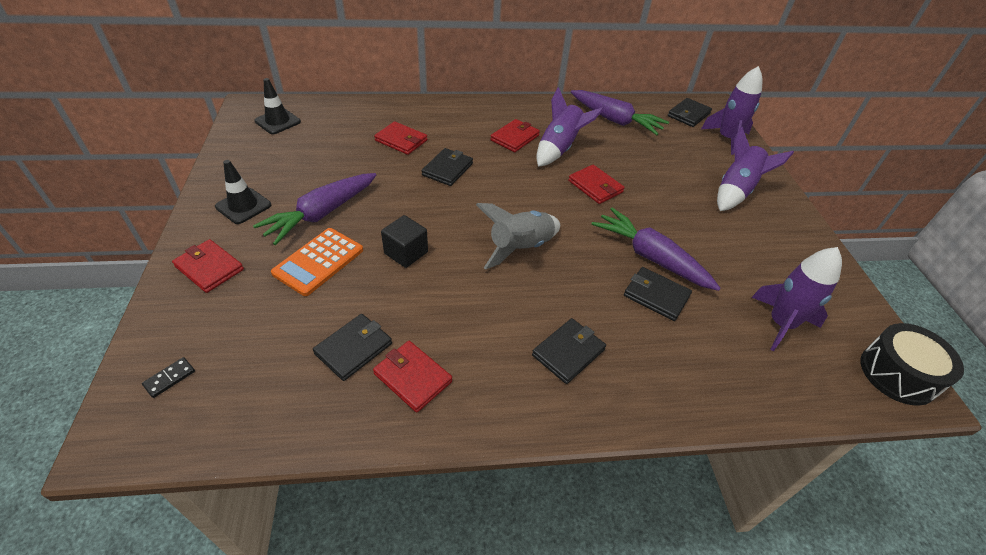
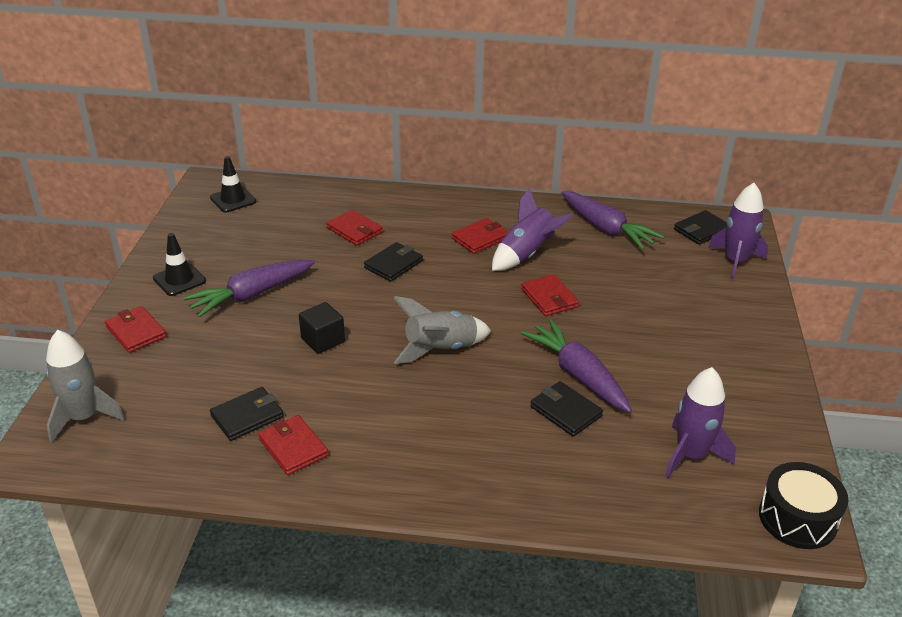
camera: 15 degrees right, 10 degrees down
black domino [142,357,195,398] -> grey rocket [46,330,125,443]
orange calculator [271,228,363,296] -> none
black wallet [532,318,606,384] -> none
purple rocket [717,127,794,211] -> none

